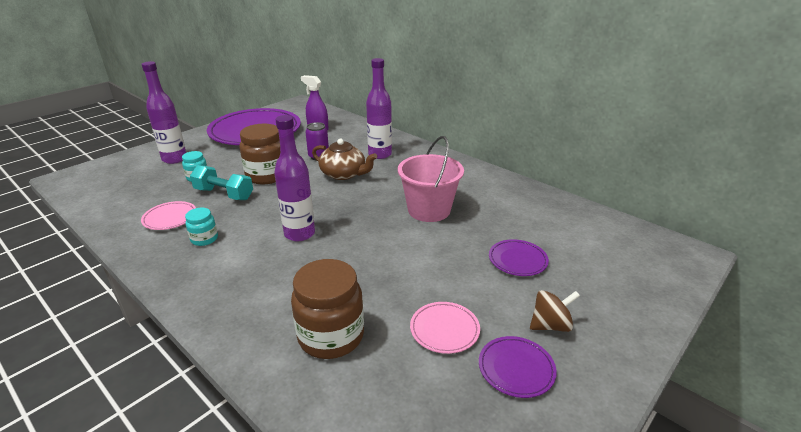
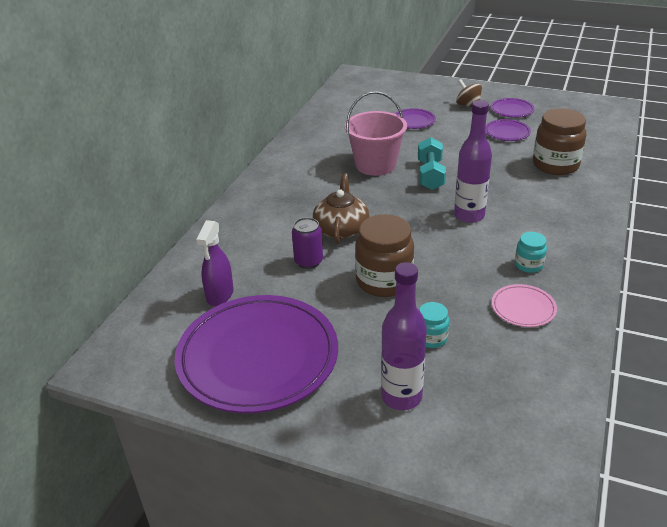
camera: 110 degrees left, 5 degrees up
turquoise dumbbell [190,165,253,200] -> turquoise dumbbell moved to [418,137,446,190]
purple bottle [366,58,392,159] -> none
pink plate [410,302,480,354] -> purple plate [485,119,531,141]

